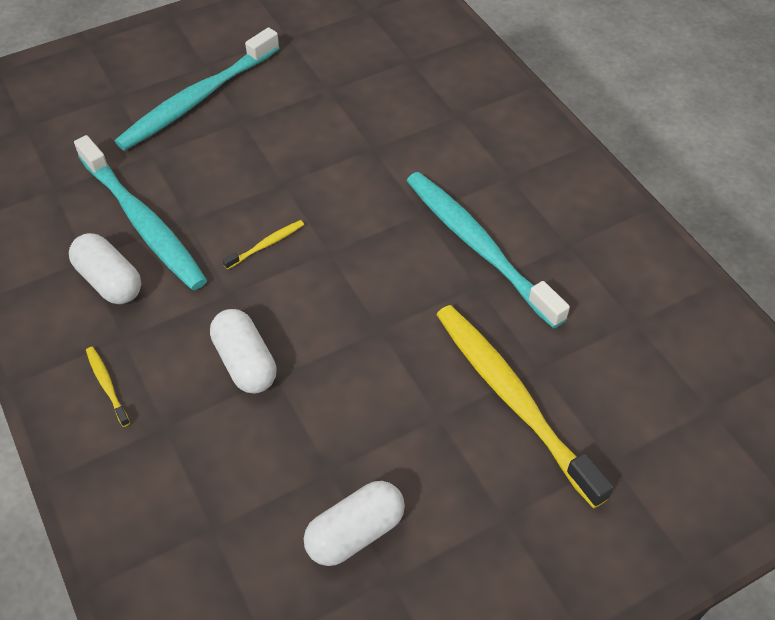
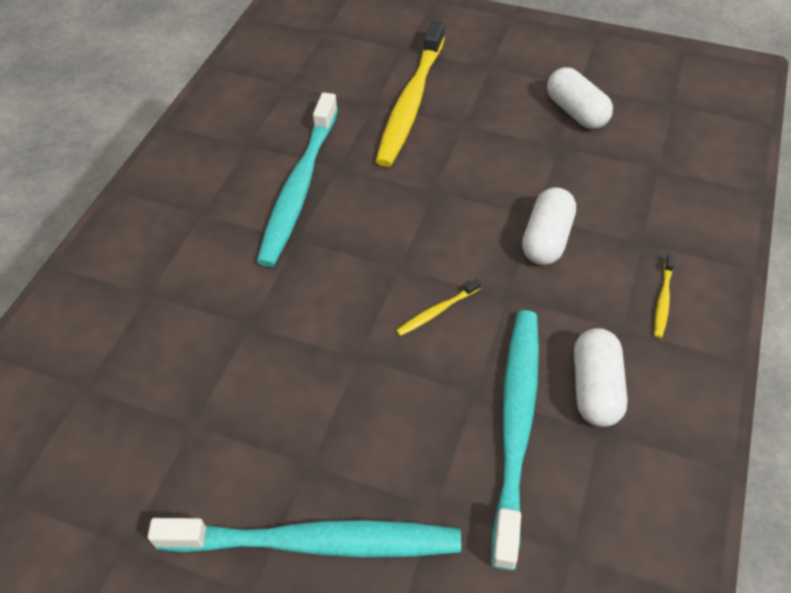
camera: 130 degrees left, 0 degrees up
yellow toothbrush [223,220,304,270] -> yellow toothbrush turned 45 degrees counterclockwise [396,279,481,336]
white capsule [304,481,405,566] -> white capsule turned 45 degrees clockwise [547,67,613,129]

